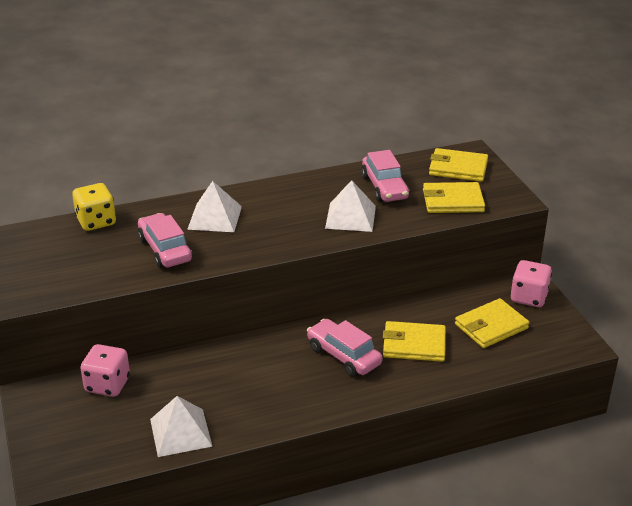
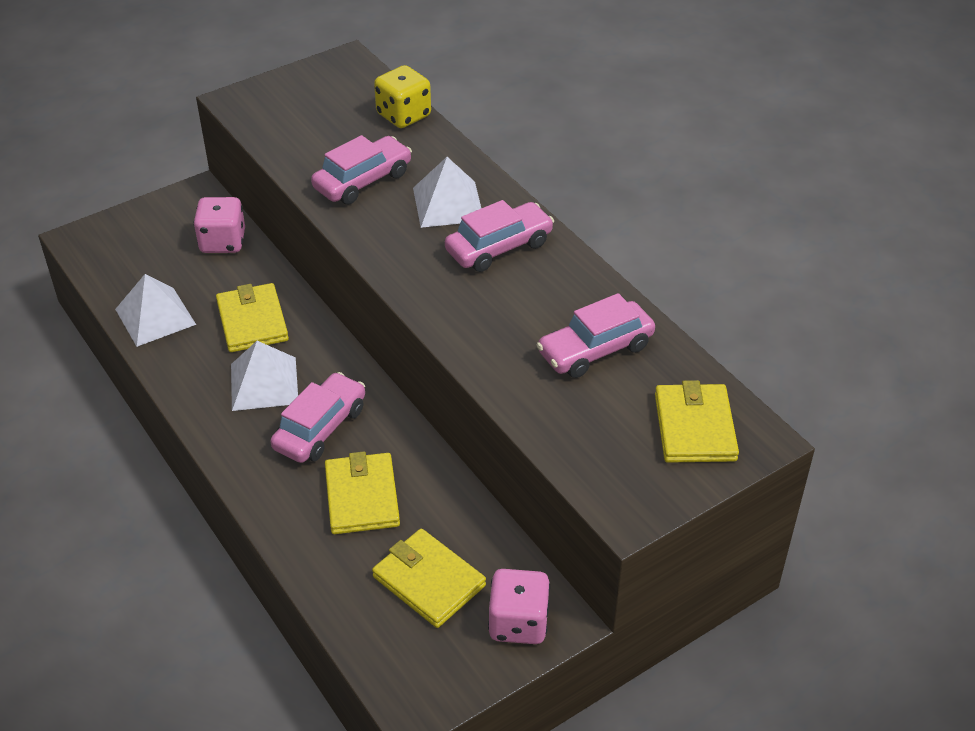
camera: 75 degrees right, 10 degrees up
white pyramid [325,180,376,232] -> white pyramid moved to [231,341,298,411]
yellow wallet [423,182,485,213] -> yellow wallet moved to [216,283,289,352]
none -> pink car [445,200,554,272]

